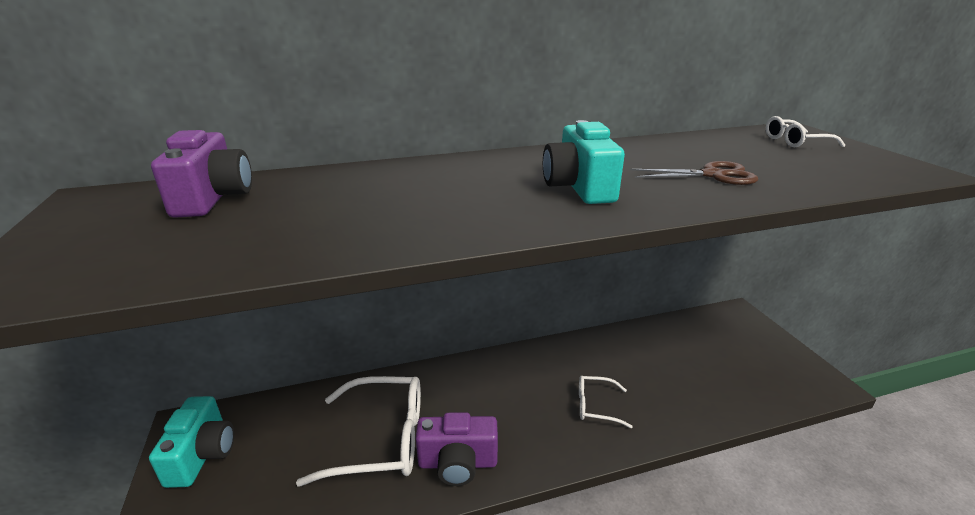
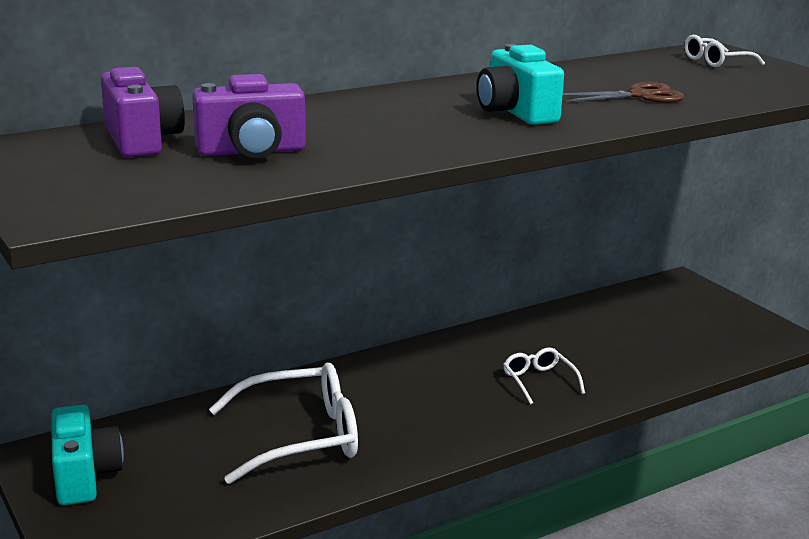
camera: 15 degrees left, 5 degrees down
purple camera [416,412,498,486] -> purple camera moved to [192,74,306,159]
white glasses [579,376,633,428] -> white glasses turned 75 degrees clockwise [503,348,585,405]

